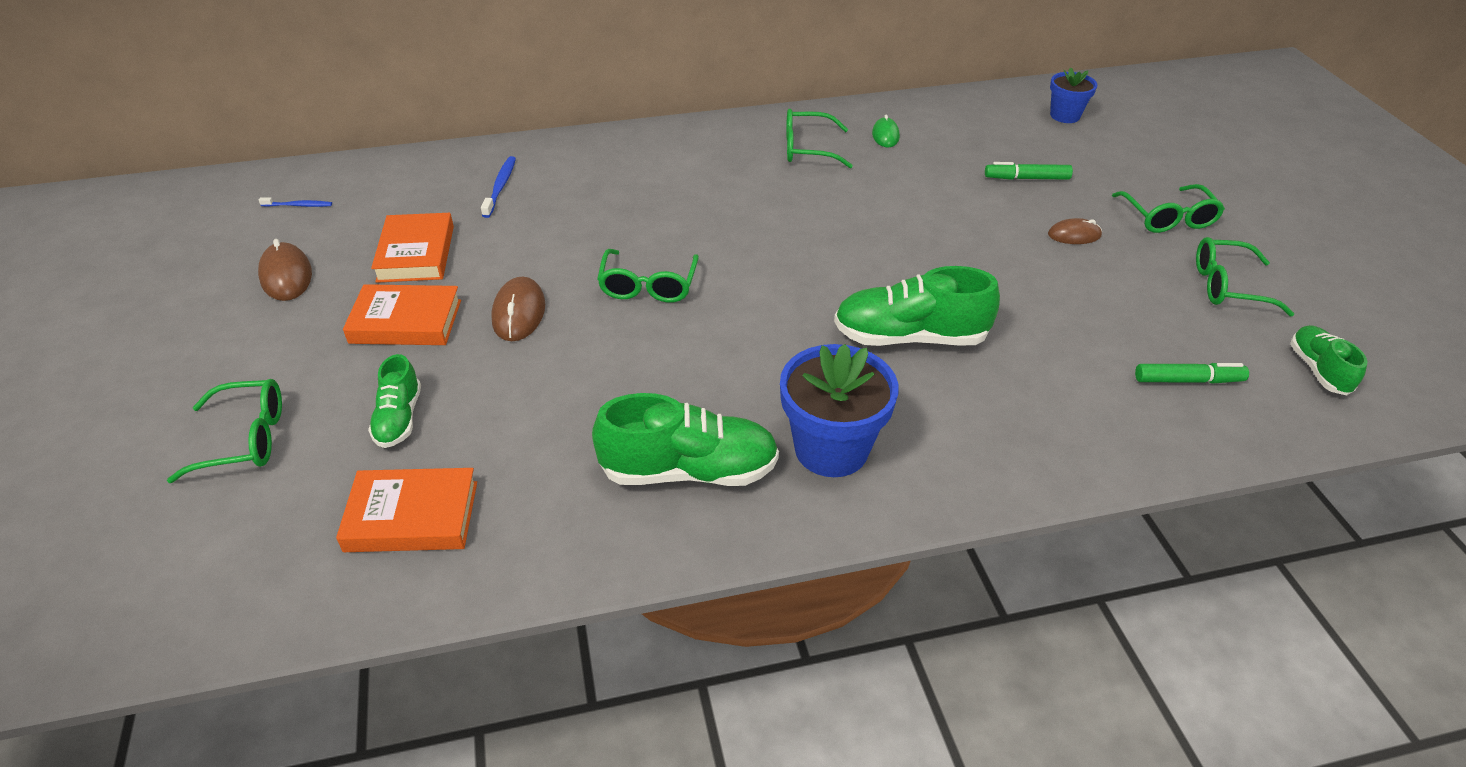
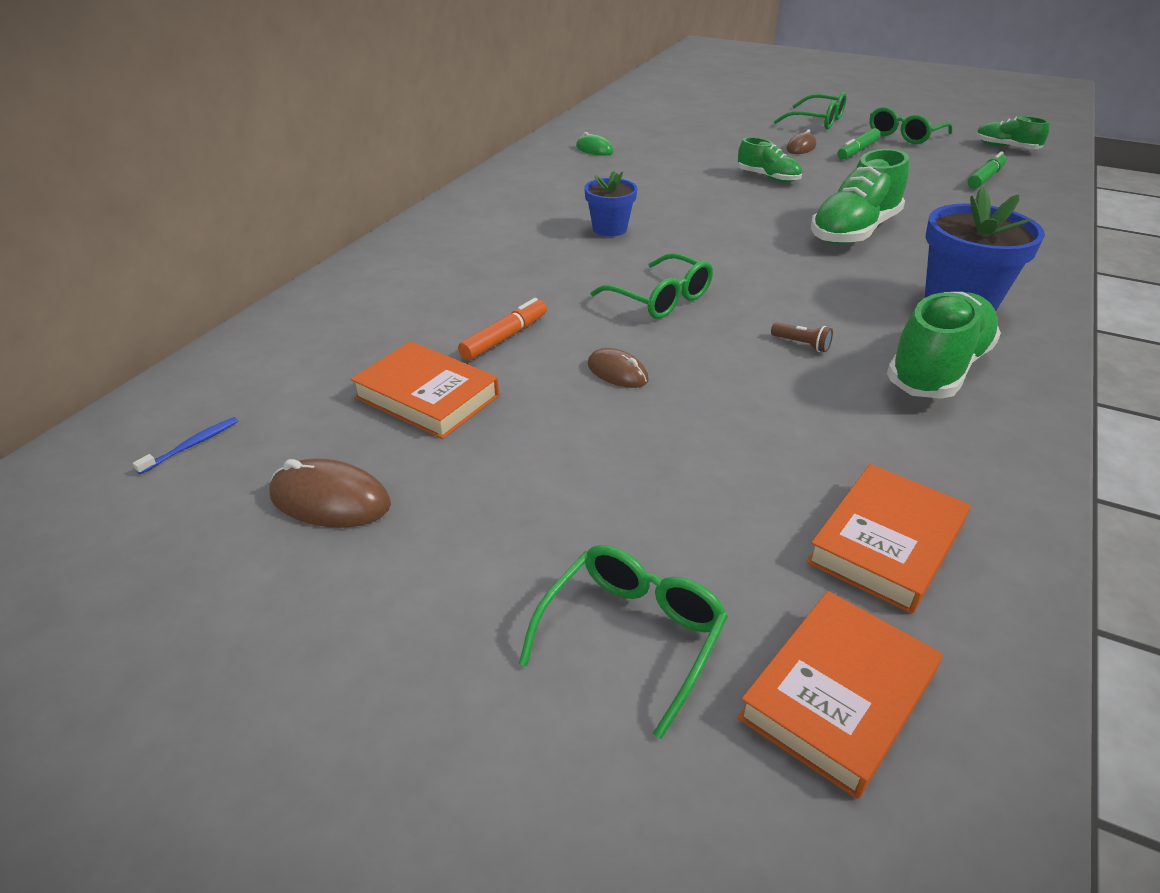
camera: 50 degrees left, 5 degrees down
orange book [343,284,461,345] -> orange book moved to [737,591,943,799]
green shoe [368,354,421,448] -> green shoe moved to [738,137,802,182]
blue toothbrush [481,156,516,218] -> none
brown mouse [491,277,545,341] -> brown mouse [588,348,648,388], size x0.66
green glasses [786,109,853,168] -> none
green marker [985,162,1073,180] -> green marker moved to [837,128,881,159]
blue flower pot [1050,67,1097,123] -> blue flower pot moved to [584,171,637,237]
none -> orange marker [458,298,547,360]
none -> brown flashlight [771,322,833,352]

